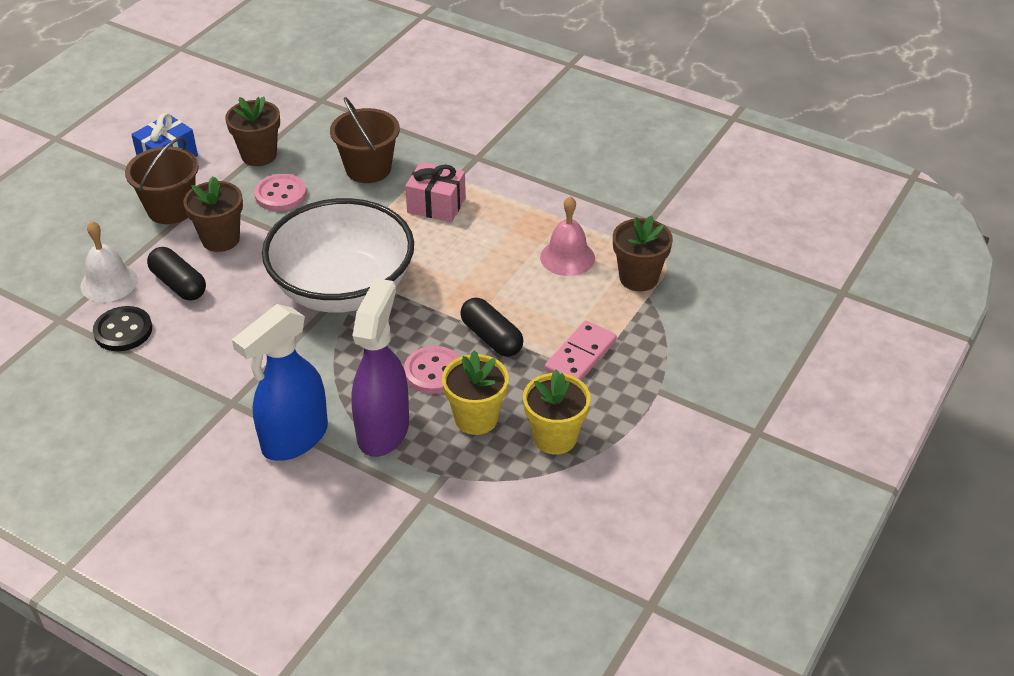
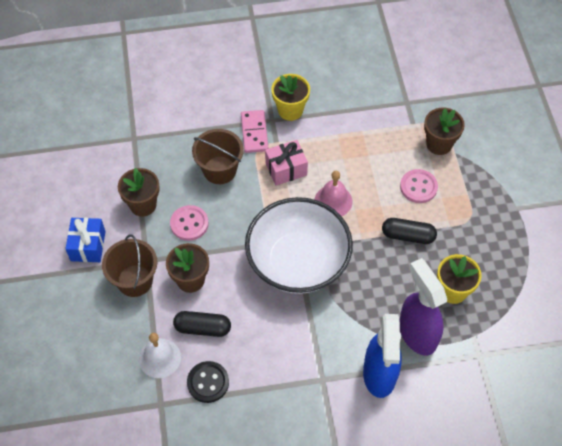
camera: 40 degrees left, 15 degrees up
pink button [404,346,460,394] -> pink button moved to [400,169,438,203]
yellow flower pot [523,369,591,455] -> yellow flower pot moved to [271,74,310,121]
pink bell [540,196,595,276] -> pink bell moved to [314,171,353,216]
pink domino [545,321,617,380] -> pink domino moved to [241,110,268,153]

